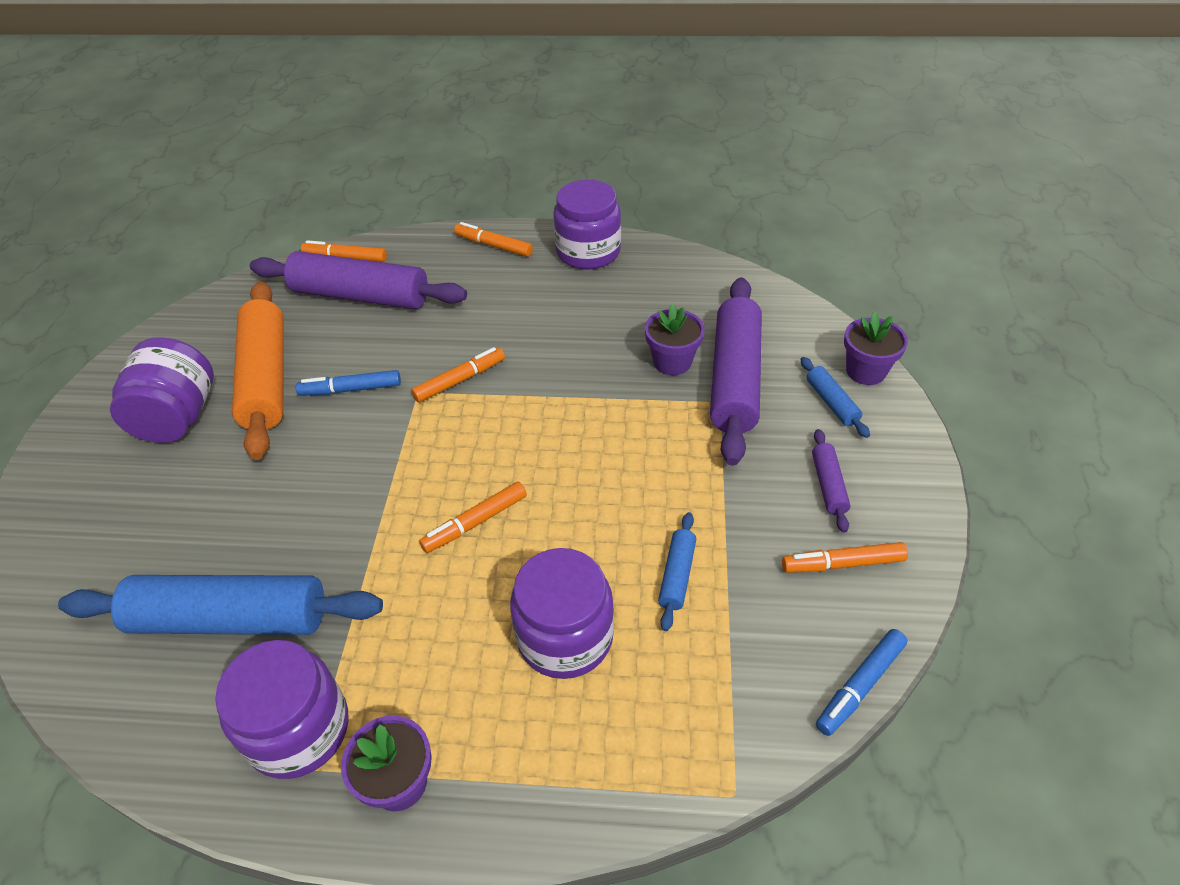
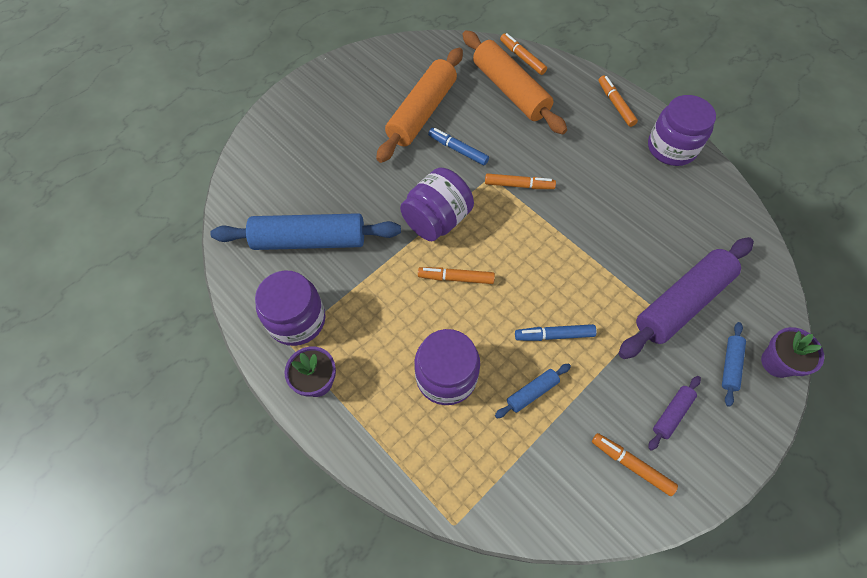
camera: 40 degrees right, 15 degrees up
blue rolling pin [58,575,383,635] -> blue rolling pin turned 45 degrees counterclockwise [210,213,401,250]
purple jar [110,337,214,443] -> purple jar moved to [400,168,474,241]
purple rolling pin [250,251,467,309] -> orange rolling pin [462,30,567,134]
purple flower pot [645,303,705,375] -> none
blue marker [816,629,908,736] -> blue marker moved to [515,324,597,341]

